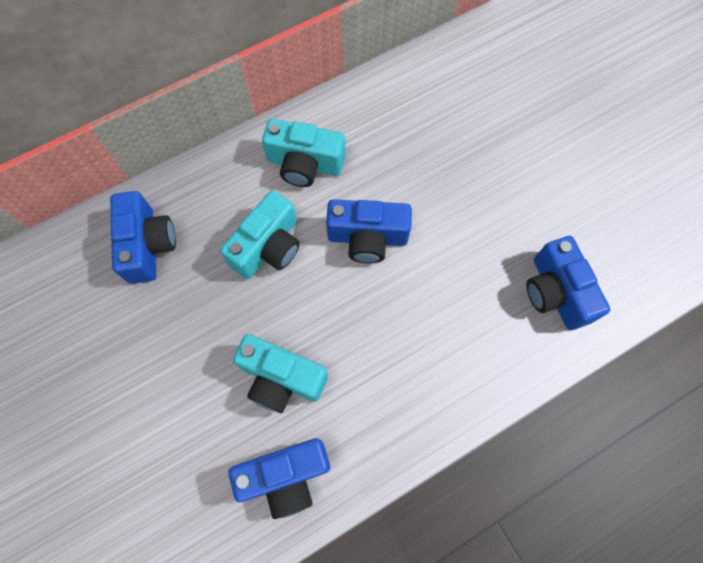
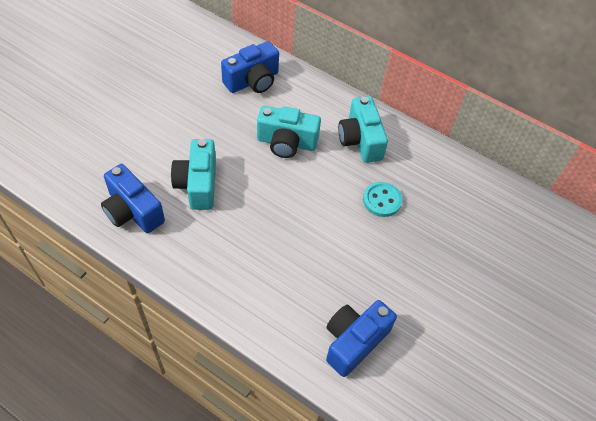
camera: 60 degrees right, 15 degrees down
blue camera [326,199,412,264] -> none
none -> turquoise button [363,182,402,217]

